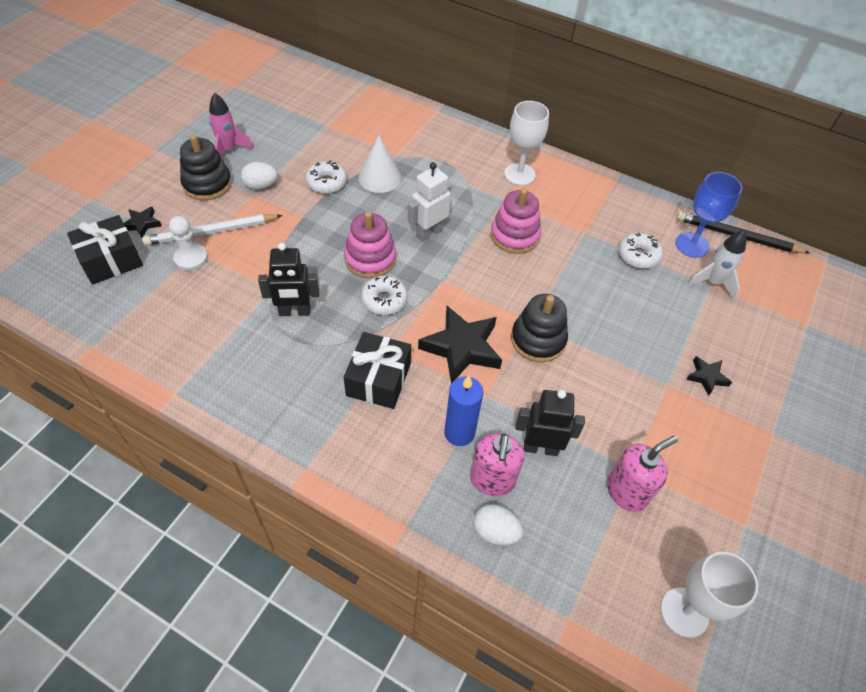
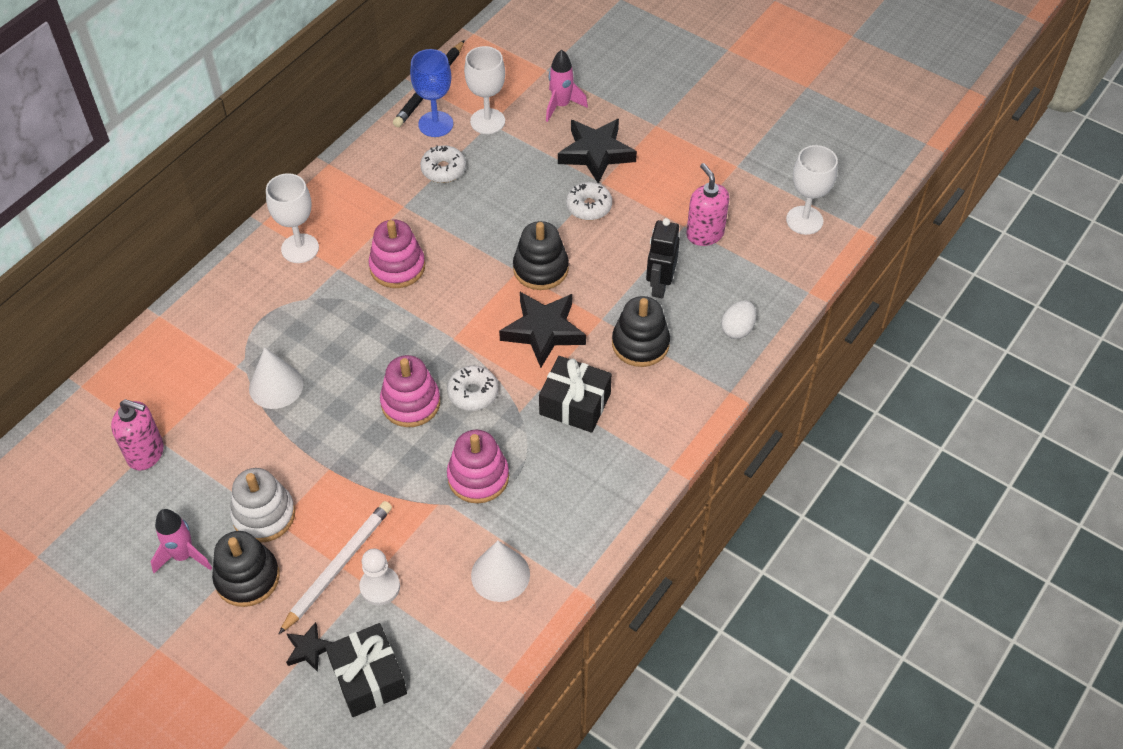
camera: 80 degrees left, 0 degrees up
white pencil [142,214,282,246] -> white pencil turned 135 degrees counterclockwise [278,501,392,635]
white egg [241,162,278,190] -> white stacking toy [230,468,295,542]
black robot [258,243,319,316] -> pink stacking toy [447,430,509,504]
white donut [305,160,347,194] -> white donut moved to [566,182,612,220]
white robot [408,162,452,242] -> none
blue candle [444,376,483,446] -> black stacking toy [612,296,670,367]
pink soap dispenser [470,434,525,496] -> pink soap dispenser moved to [111,399,164,471]
black star [686,356,732,396] -> black star [558,119,637,184], size x2.00
white rocket [688,230,747,300] -> white goblet [464,46,505,134]
none -> white cone [471,541,530,602]
none -> pink rocket [546,50,588,122]

